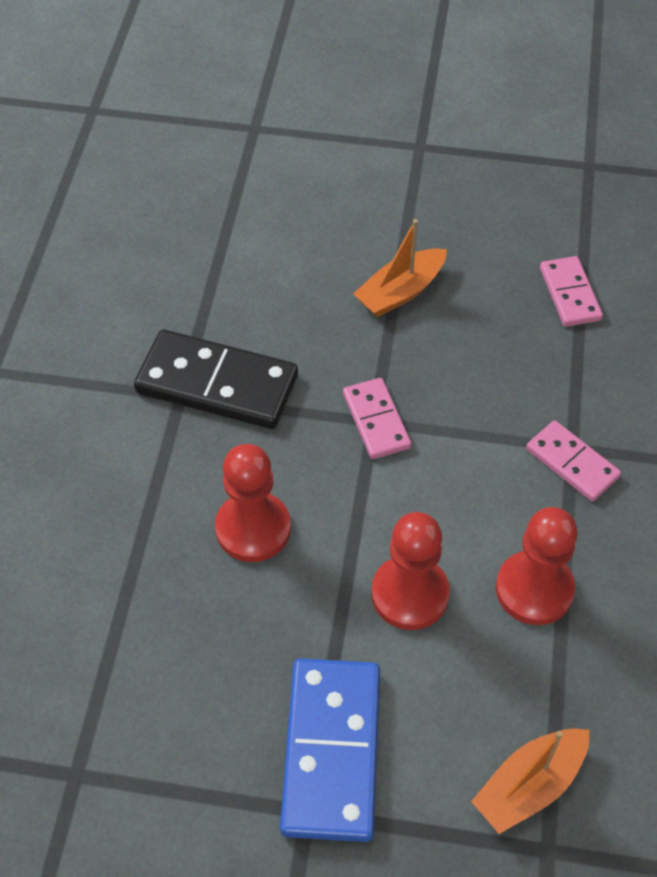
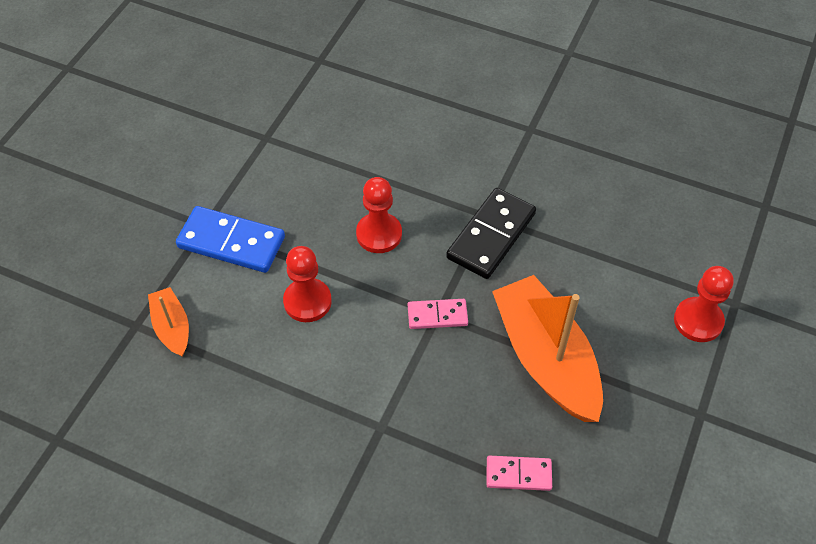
camera: 105 degrees right, 0 degrees up
orange boat [353,219,447,317] -> orange boat [492,275,603,422], size x2.04
red pawn [496,507,578,625] -> red pawn moved to [674,266,734,342]
pink domino [526,420,621,502] -> none

